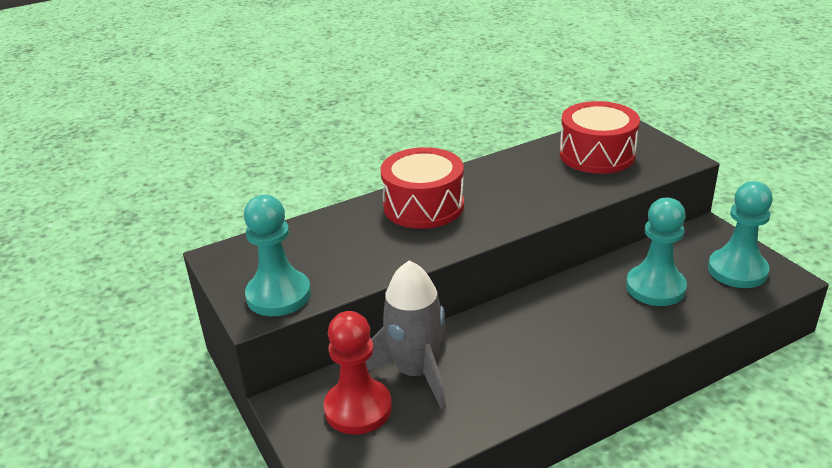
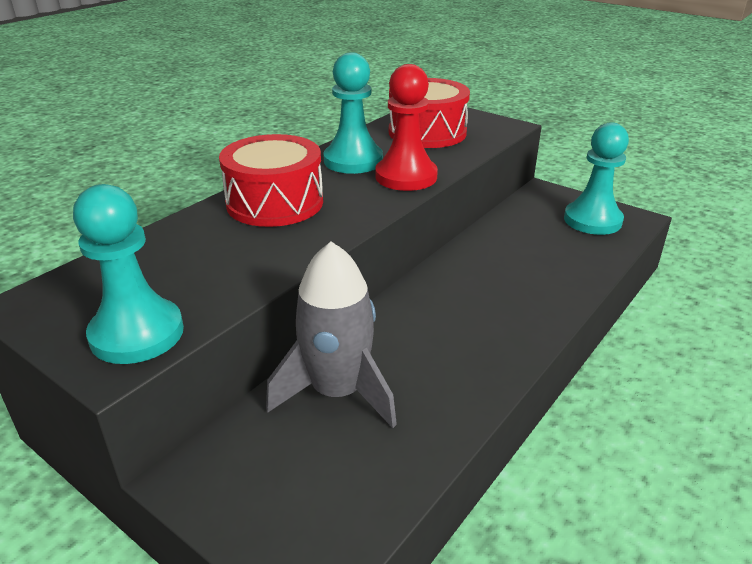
camera: 25 degrees left, 0 degrees up
red pawn [324,311,392,435] -> red pawn moved to [375,64,438,191]
turquoise pawn [626,198,687,306] -> turquoise pawn moved to [323,52,383,174]

